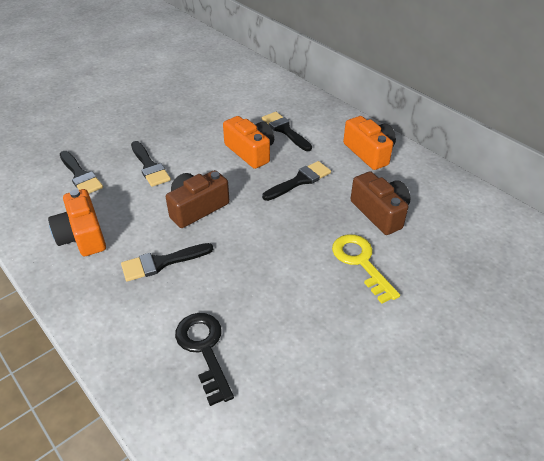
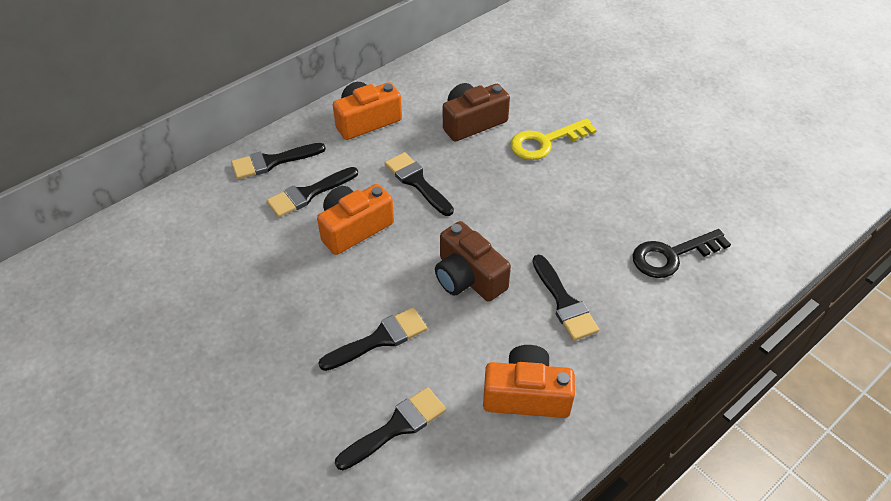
camera: 90 degrees left, 5 degrees up
orange camera [48,189,106,256] -> orange camera turned 150 degrees counterclockwise [483,345,575,418]
none -> black brush [231,143,326,179]

